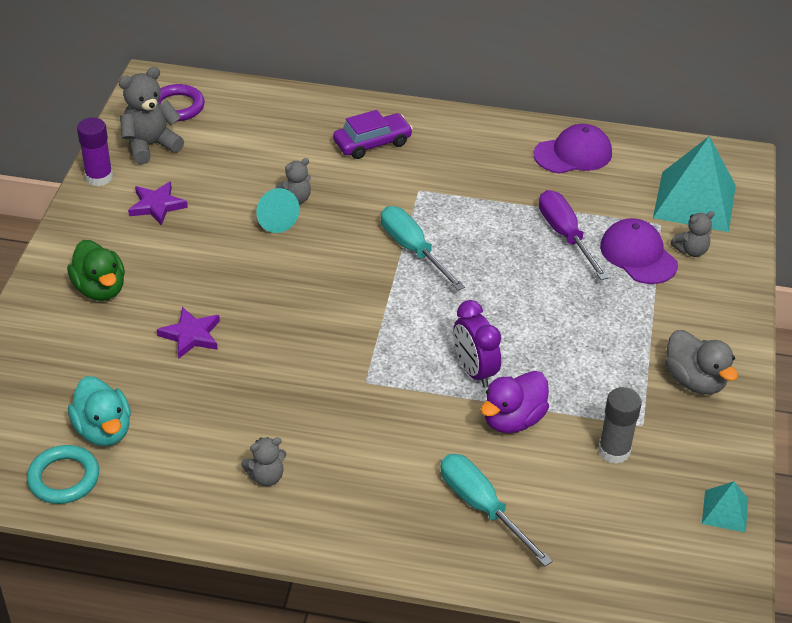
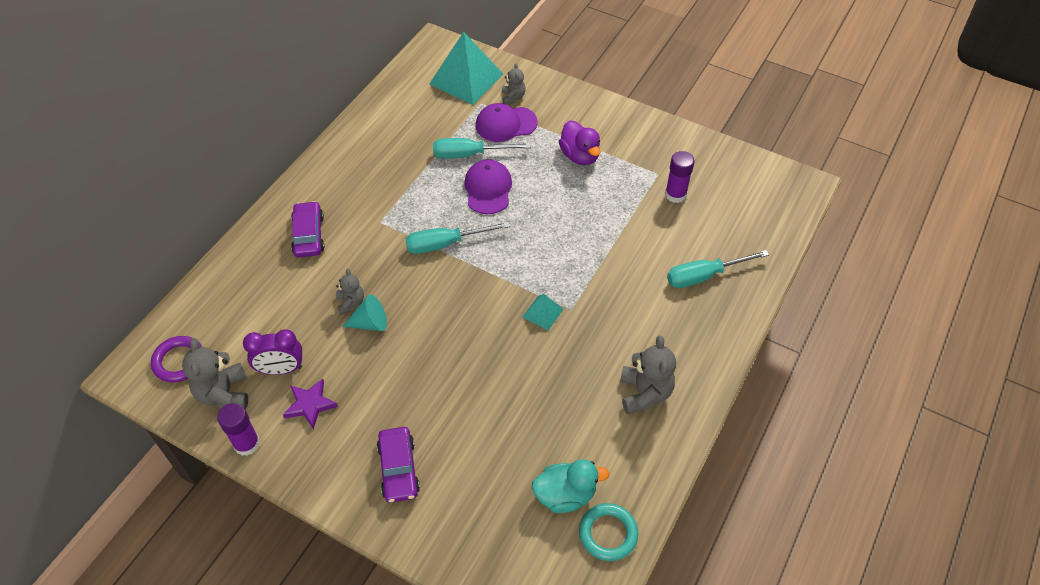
camera: 70 degrees left, 10 degrees up
green duck [67,240,125,301] -> purple car [377,427,420,503]
purple star [157,307,220,359] -> none
grey teddy bear [241,437,286,486] -> grey teddy bear [620,335,676,414], size x1.71
purple clock [453,300,501,388] -> purple clock moved to [243,329,302,375]
purple duck [481,371,549,433] -> purple duck moved to [559,121,601,165]
purple cap [534,124,612,174] -> purple cap moved to [464,159,512,214]
purple screwdriver [539,190,609,280] -> turquoise screwdriver [433,138,531,159]
grey glue stick [598,387,642,464] -> purple glue stick [665,151,695,203]
grey duck [665,330,738,394] -> none
turquoise pyramid [702,481,748,532] -> turquoise pyramid moved to [523,294,564,331]

